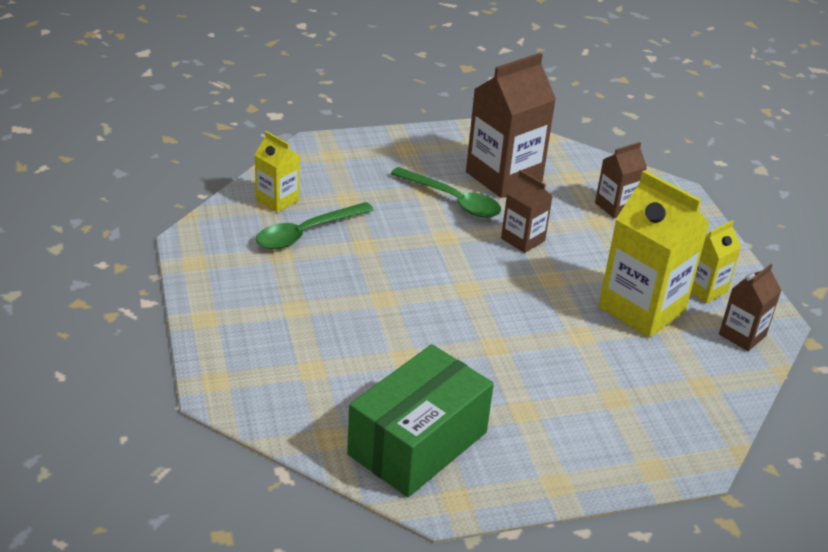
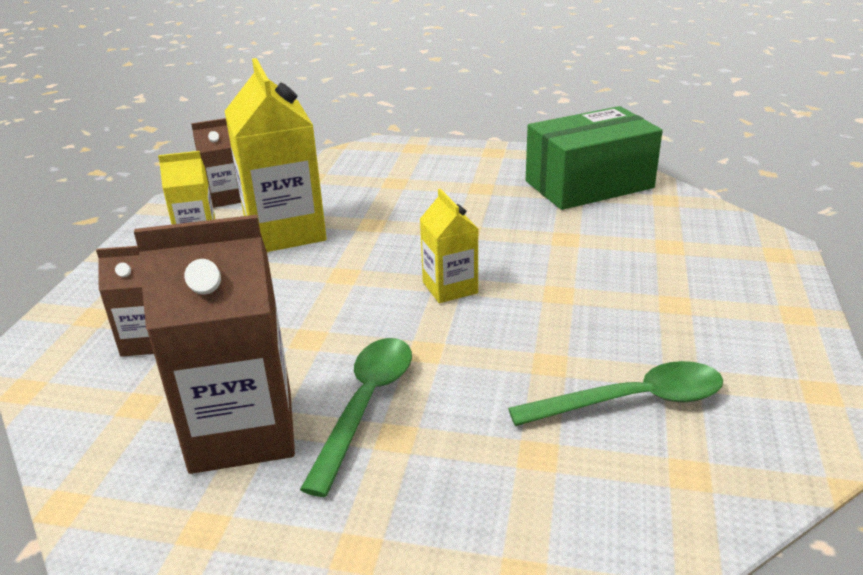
camera: 150 degrees left, 5 degrees down
yellow carton [255,131,300,212] -> yellow carton moved to [420,189,478,303]
green spoon [391,167,501,218] -> green spoon turned 45 degrees clockwise [300,338,412,497]
brown carton [501,170,553,253] -> none

